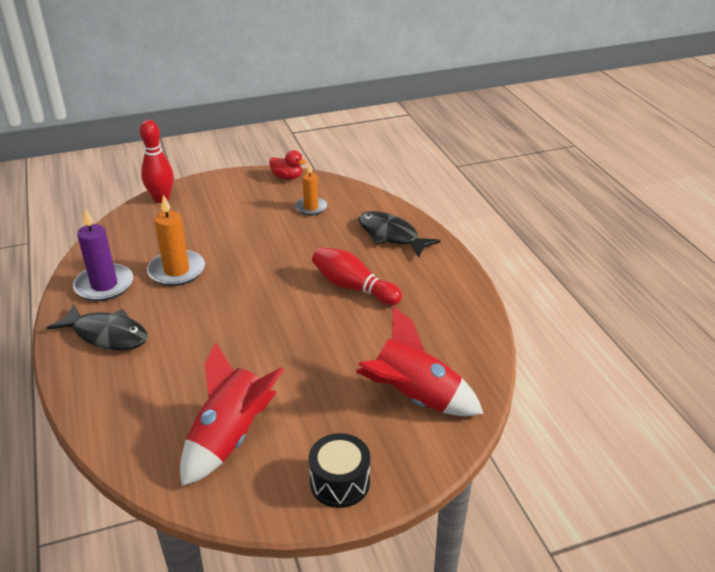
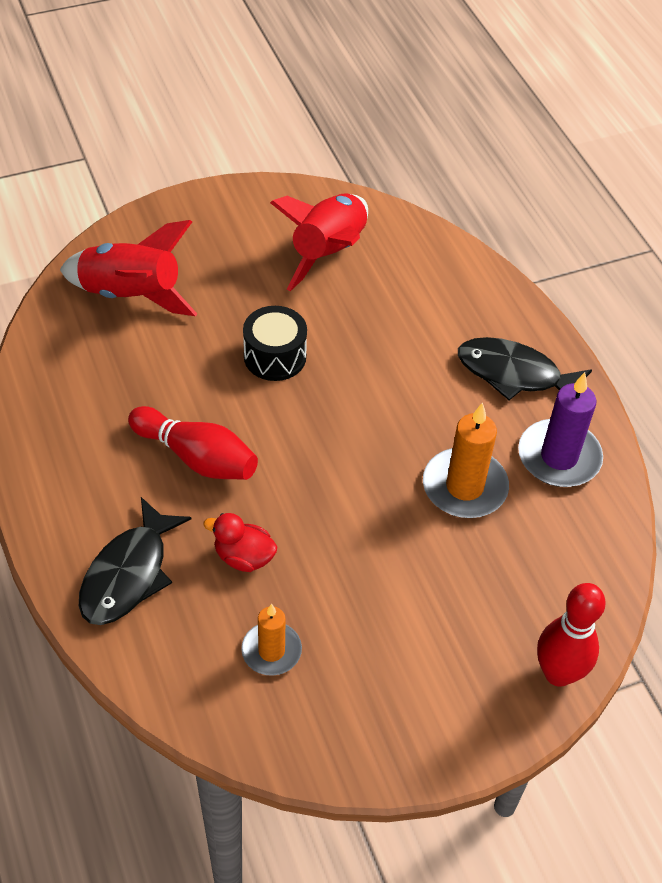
camera: 175 degrees right, 15 degrees up
red duck [269,150,307,180] -> red duck moved to [203,513,278,572]
black drum [309,433,370,508] -> black drum moved to [243,306,307,381]
black fish [359,211,441,257] -> black fish turned 75 degrees clockwise [79,497,192,625]

